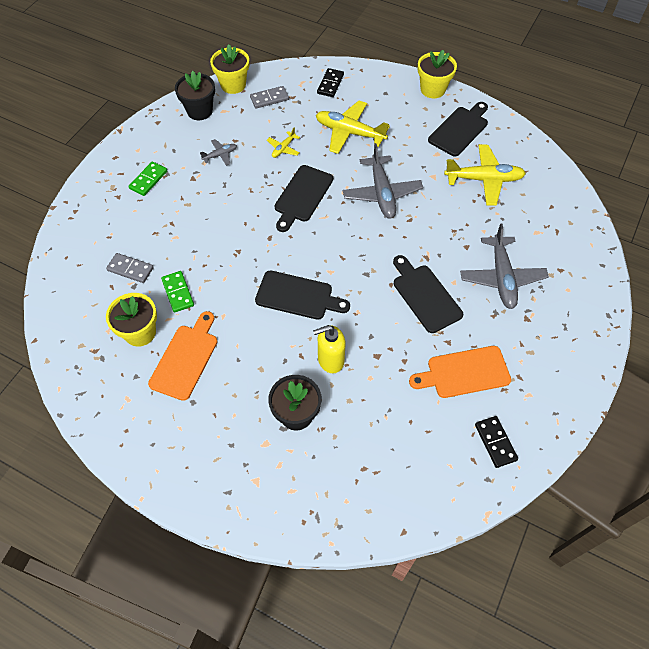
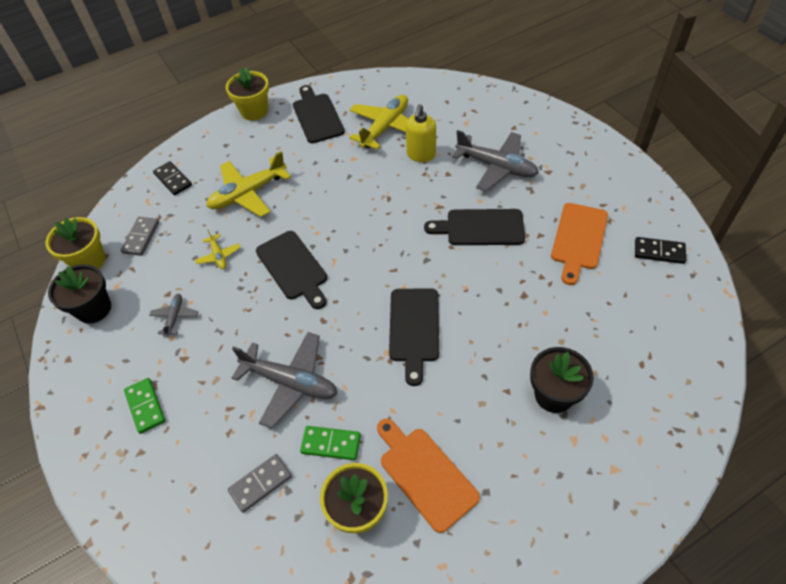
camera: 55 degrees left, 5 degrees down
black cutting board [255,271,350,320] -> black cutting board turned 135 degrees clockwise [389,288,439,386]
yellow soap dispenser [313,325,346,373] -> yellow soap dispenser moved to [406,104,436,162]
grey plane [343,143,423,219] -> grey plane moved to [232,332,338,429]

